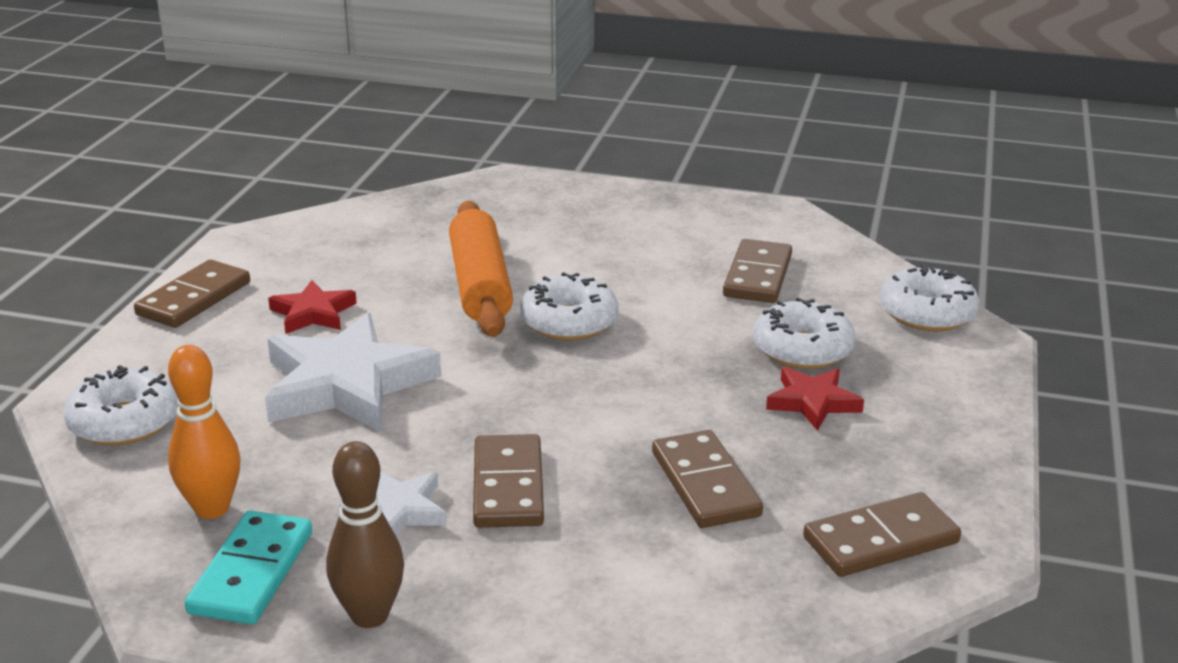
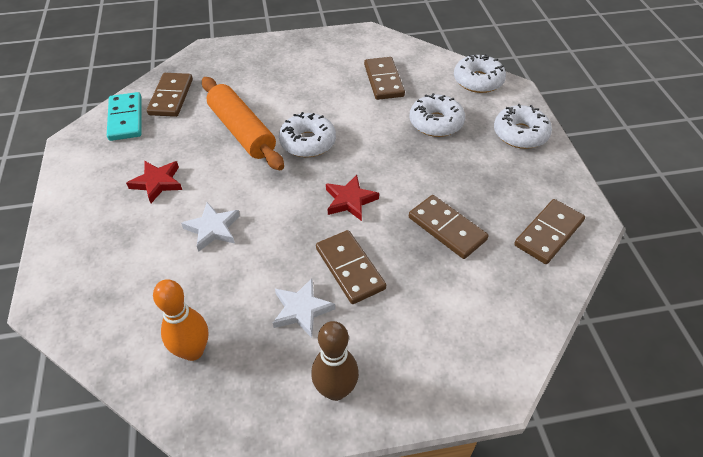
camera: 25 degrees left, 20 degrees up
white donut [64,365,179,446] -> white donut moved to [494,104,552,149]
brown domino [134,260,250,328] -> brown domino moved to [147,73,193,117]
turquoise domino [185,511,312,624] -> turquoise domino moved to [107,92,142,141]
white star [265,313,441,432] -> white star [181,202,240,252], size x0.52
red star [766,367,864,431] -> red star moved to [326,175,379,221]

